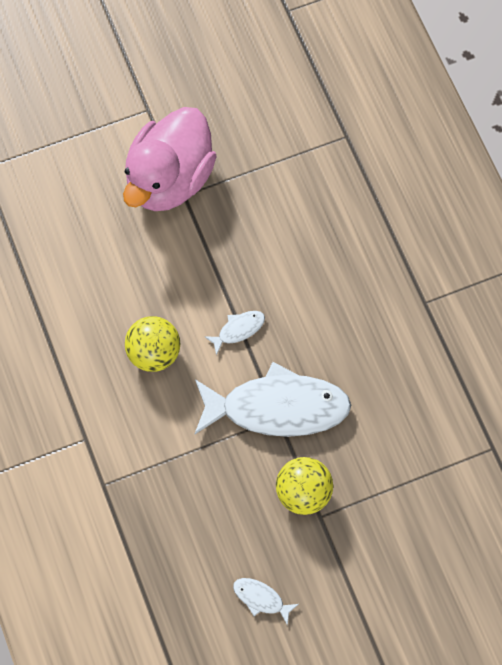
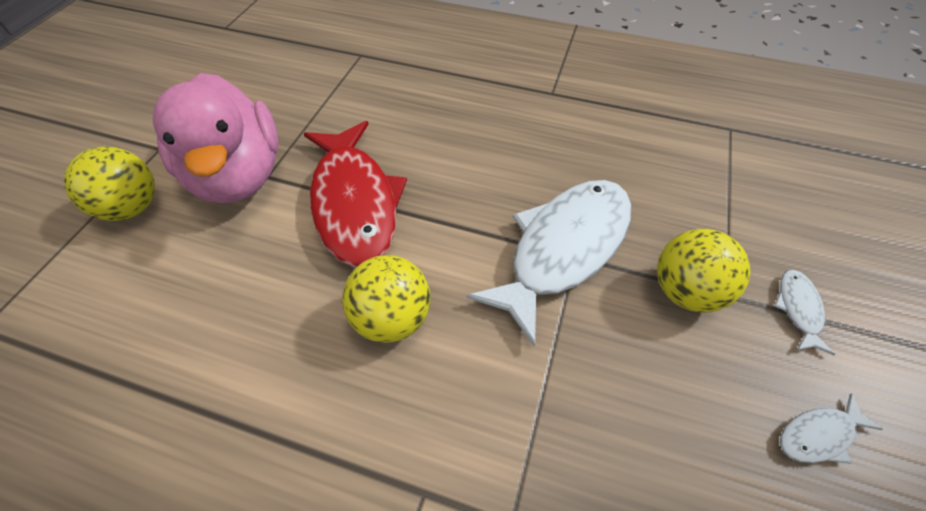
camera: 50 degrees left, 15 degrees down
white fish [204,311,265,355] -> white fish moved to [774,270,836,355]
none -> yellow ball [64,146,155,221]
none -> red fish [304,121,407,267]

